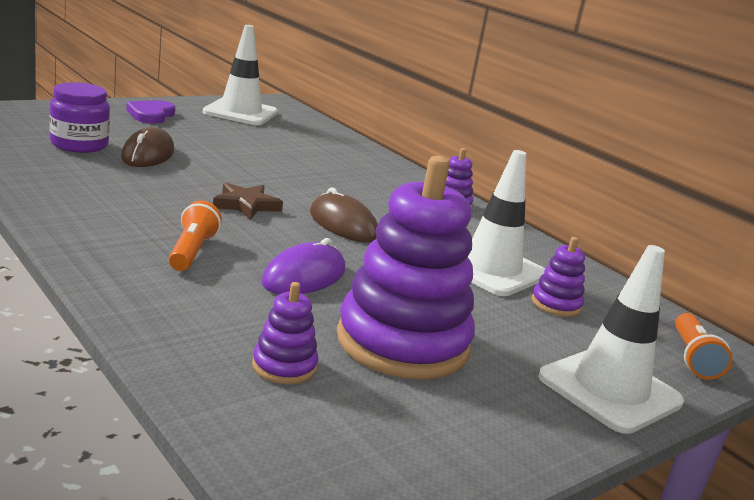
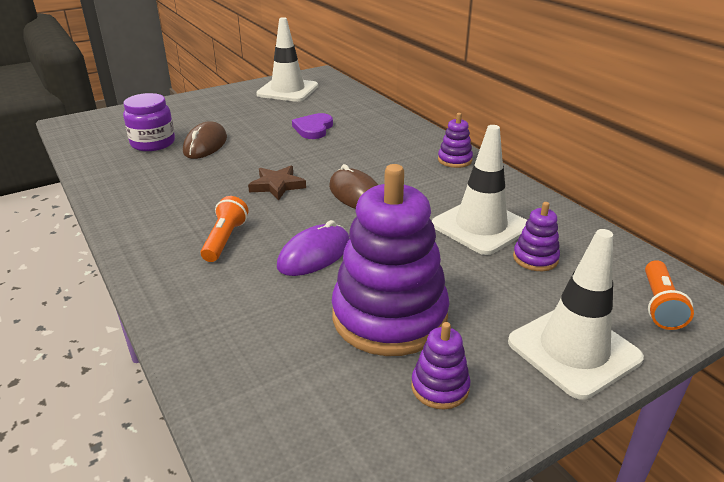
camera: 10 degrees right, 10 degrees up
purple heart [126,100,175,124] -> purple heart moved to [292,113,333,139]
purple stacking toy [252,282,319,385] -> purple stacking toy moved to [411,322,470,410]

